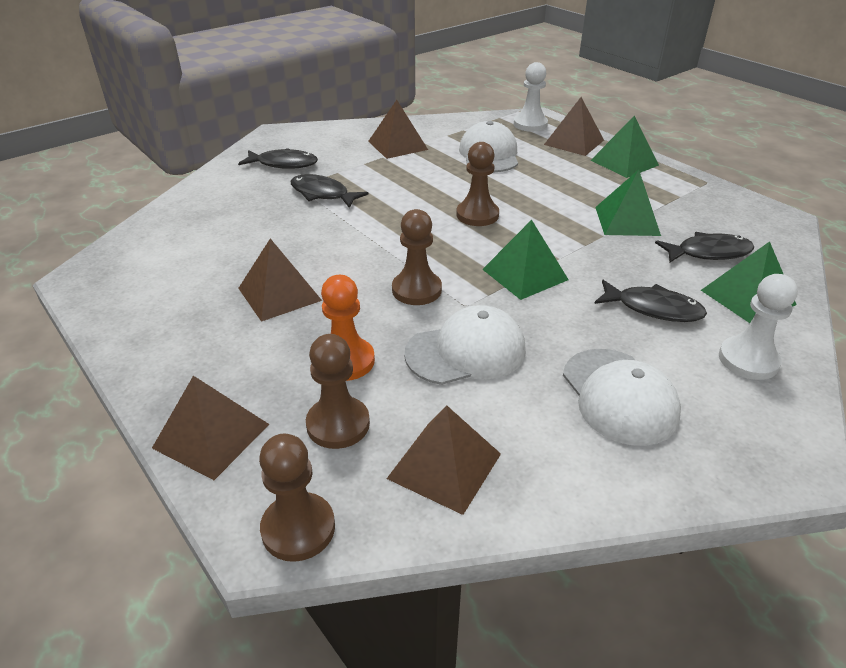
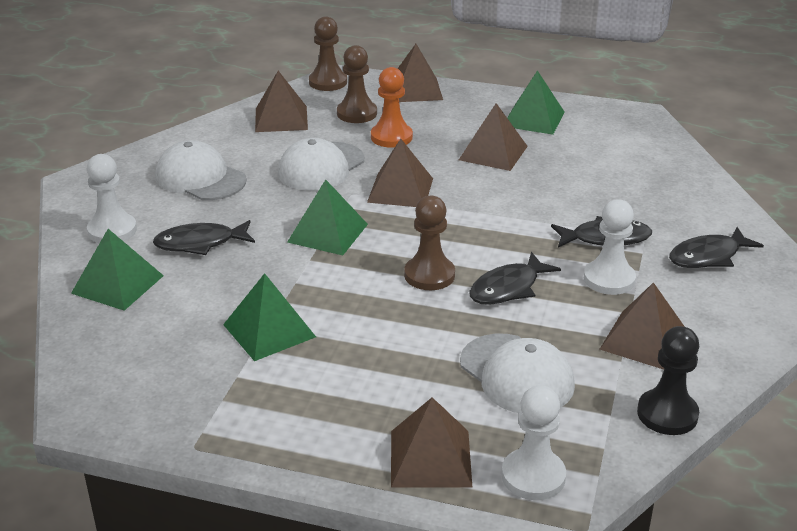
camera: 145 degrees right, 5 degrees down
brown pawn [392,209,442,305] -> brown pyramid [367,139,433,207]
green pyramid [591,116,659,178] -> green pyramid moved to [507,70,564,135]
black fish [655,232,754,262] -> black fish moved to [469,252,561,305]
none -> white pawn [584,199,636,295]
none -> black pawn [637,326,699,435]

